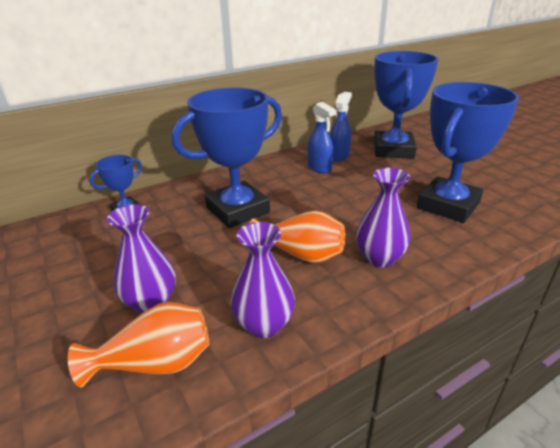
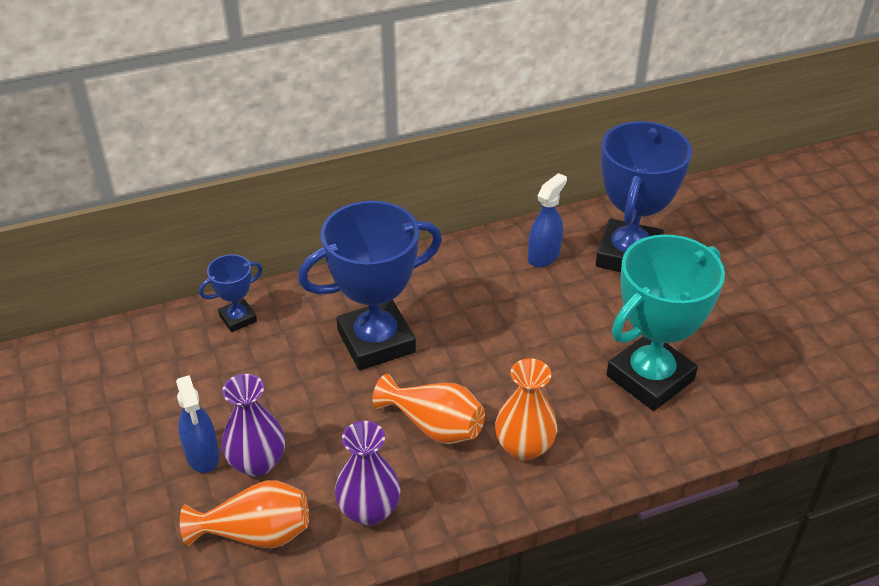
camera: 10 degrees right, 10 degrees up
blue spray bottle [308,102,337,173] -> blue spray bottle moved to [176,375,220,473]
purple vase [356,167,411,267] -> orange vase [495,358,557,461]
blue trophy [417,82,520,223] -> turquoise trophy [606,234,725,411]

